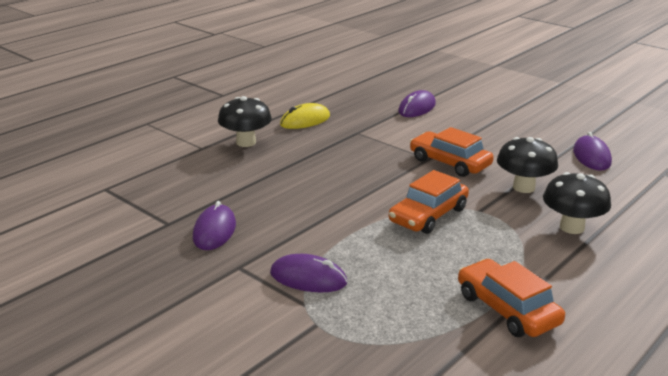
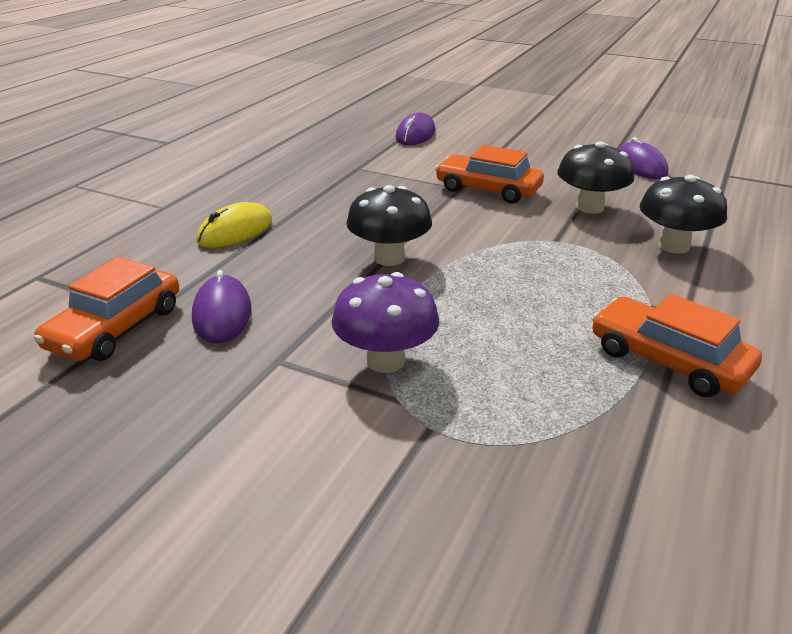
camera: 15 degrees left, 5 degrees up
black mushroom [218,96,272,147] -> black mushroom moved to [346,185,432,266]
purple mouse [270,254,347,292] -> purple mushroom [331,272,439,373]
yellow mouse [280,103,330,129] -> yellow mouse moved to [197,202,272,248]
orange car [389,170,469,234] -> orange car moved to [34,257,179,361]

